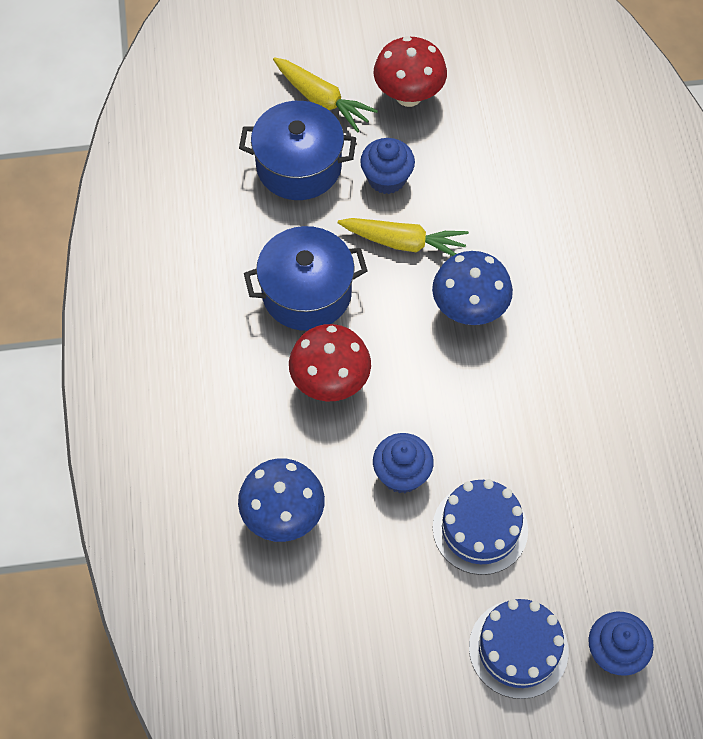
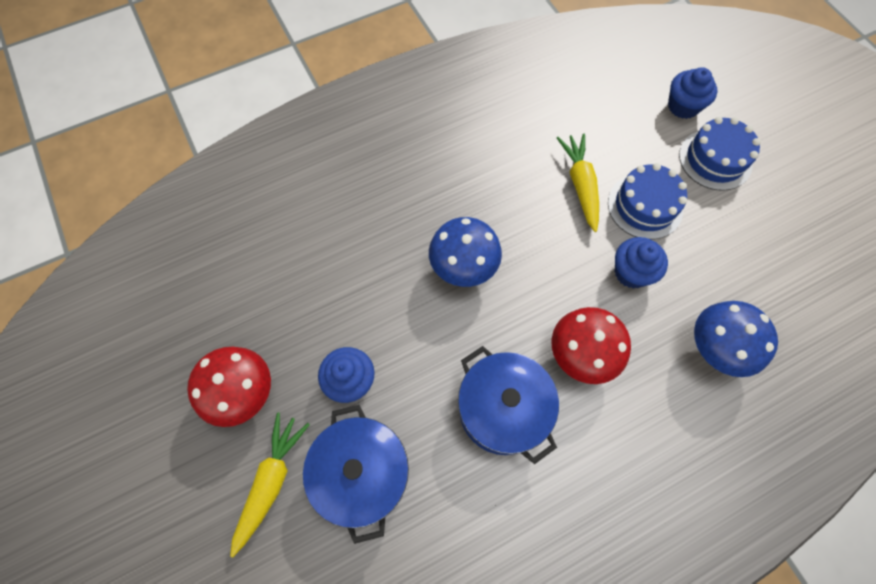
camera: 110 degrees left, 5 degrees up
yellow carrot [338,218,469,256] -> yellow carrot moved to [557,134,599,232]

